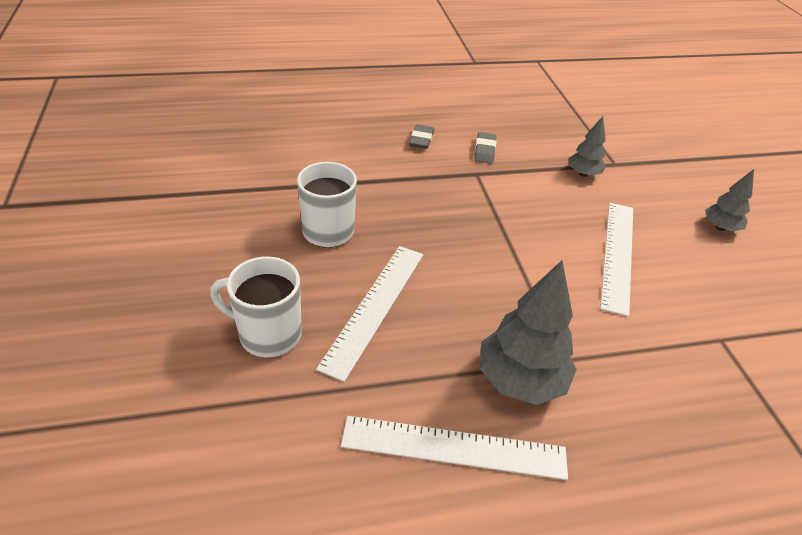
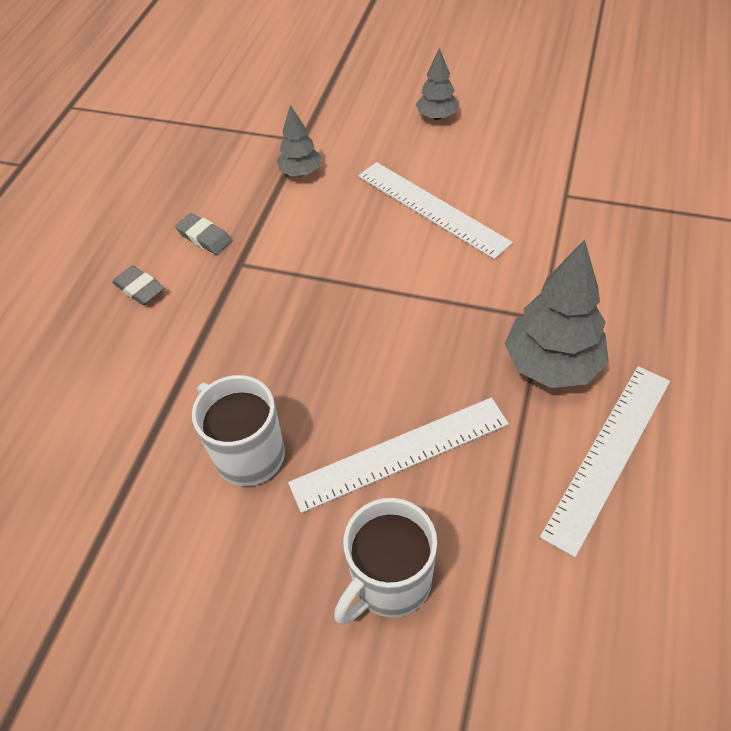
camera: 55 degrees left, 10 degrees up
white ruler [316,246,423,382] -> white ruler turned 75 degrees counterclockwise [288,398,509,513]

